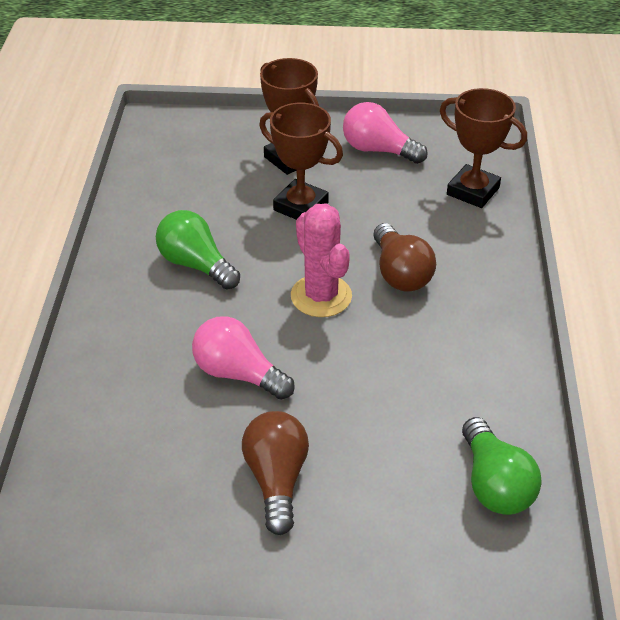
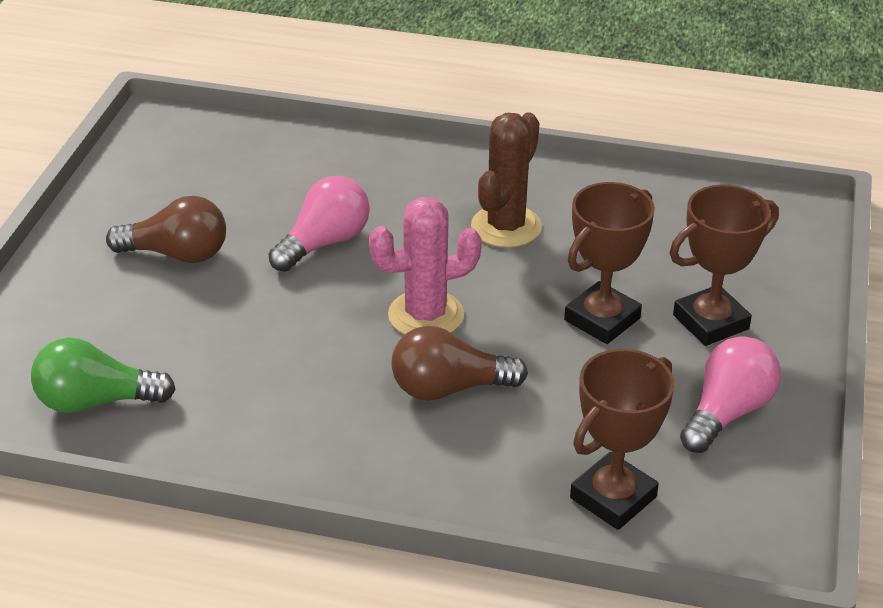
camera: 100 degrees right, 5 degrees down
green light bulb [156,210,240,290] -> brown cactus [471,112,542,248]

